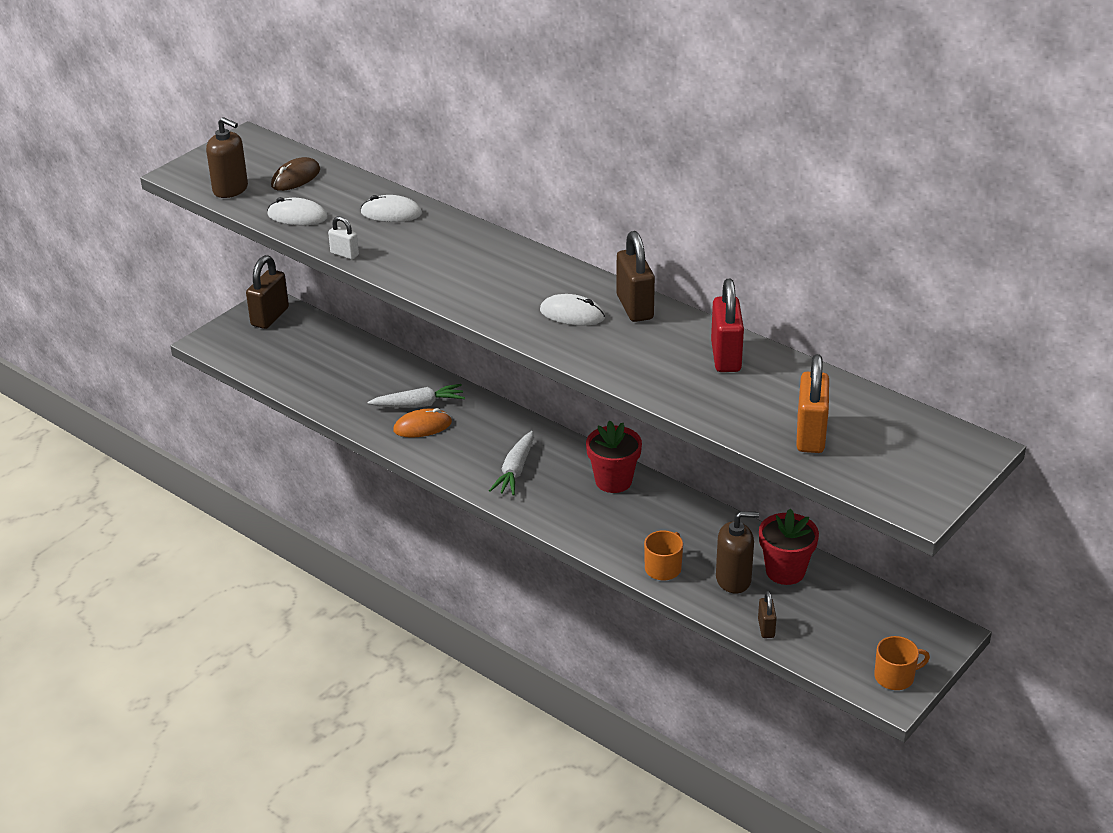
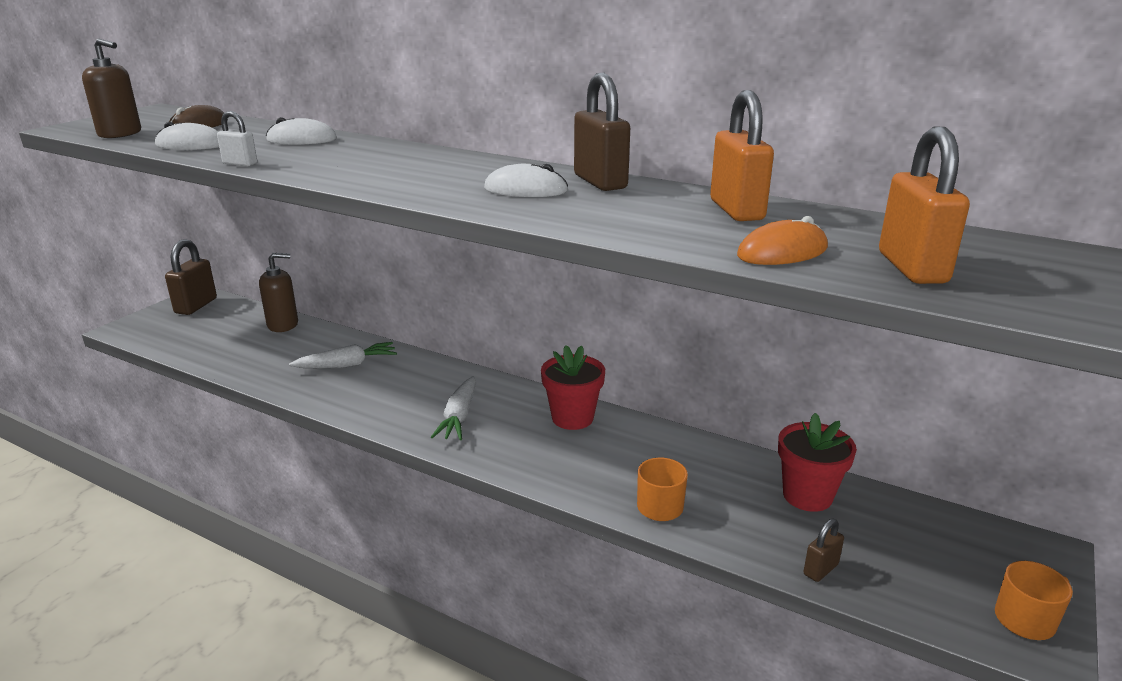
camera: 10 degrees left, 10 degrees down
orange mouse [393,408,452,438] -> orange mouse moved to [737,216,828,265]
red padlock [711,279,744,372] -> orange padlock [710,90,774,221]
brown soap dispenser [716,511,759,593] -> brown soap dispenser moved to [259,253,298,332]
brown padlock [758,591,777,638] -> brown padlock turned 60 degrees clockwise [804,519,844,582]

